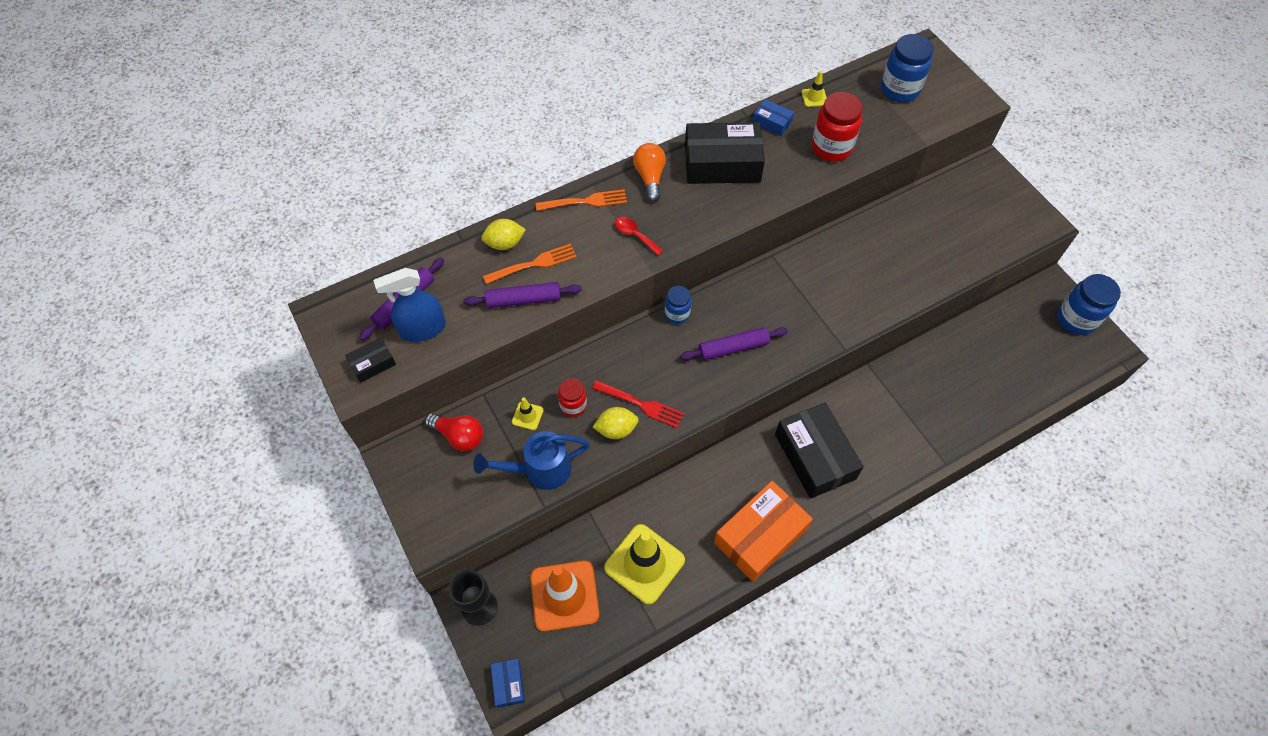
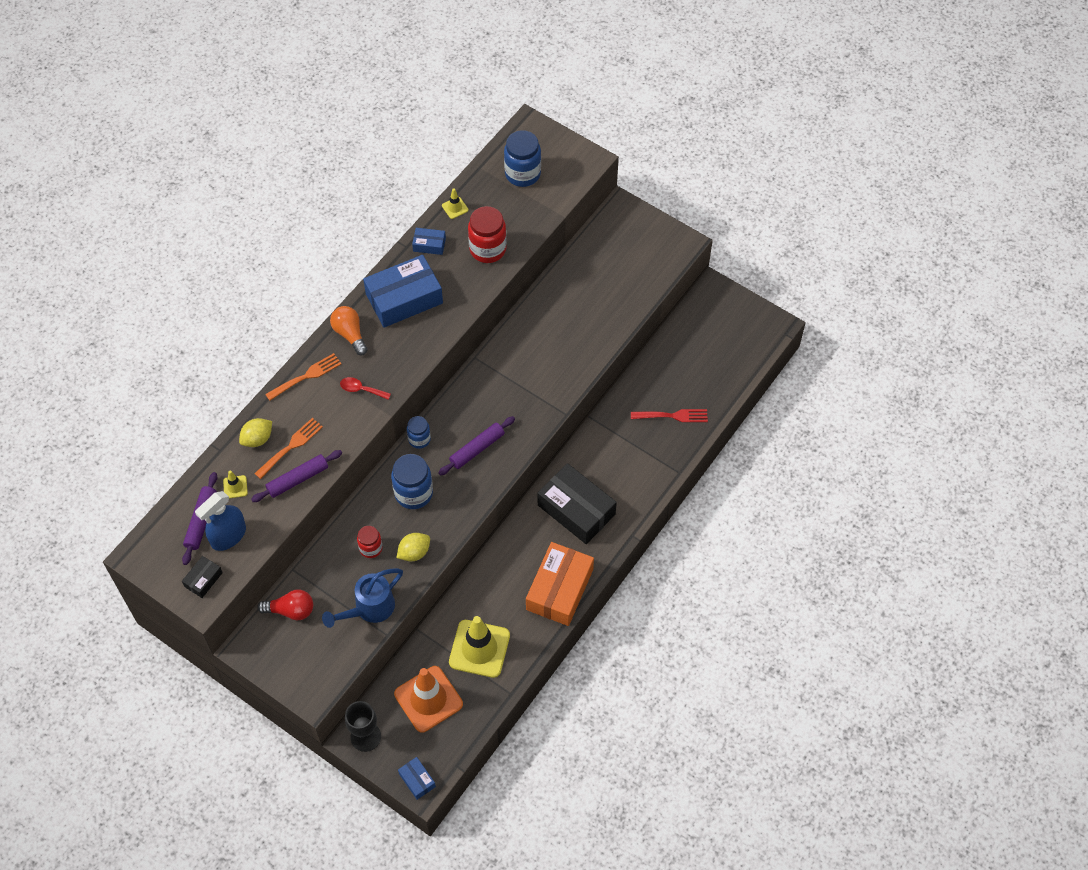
camera: 25 degrees left, 0 degrees up
yellow traffic cone [512,397,543,430] -> yellow traffic cone moved to [223,470,248,498]
red fork [592,380,684,428] -> red fork moved to [631,409,708,422]
black box [685,122,765,184] -> blue box [363,255,443,328]
blue jar [1057,274,1121,335] -> blue jar moved to [391,454,433,509]

